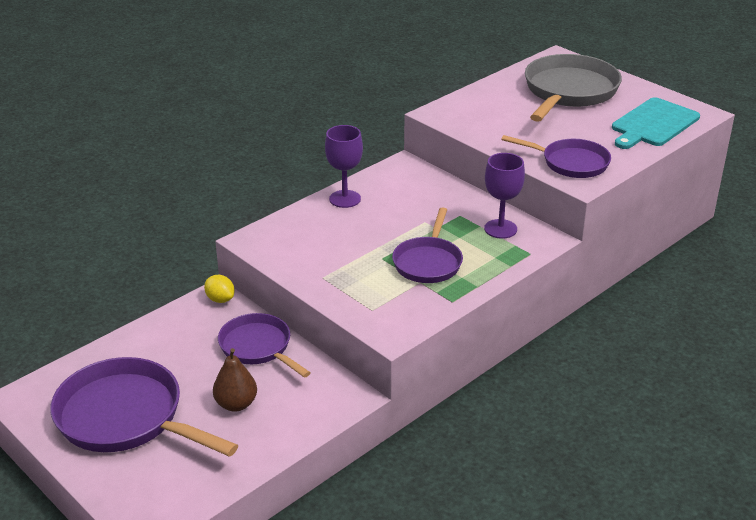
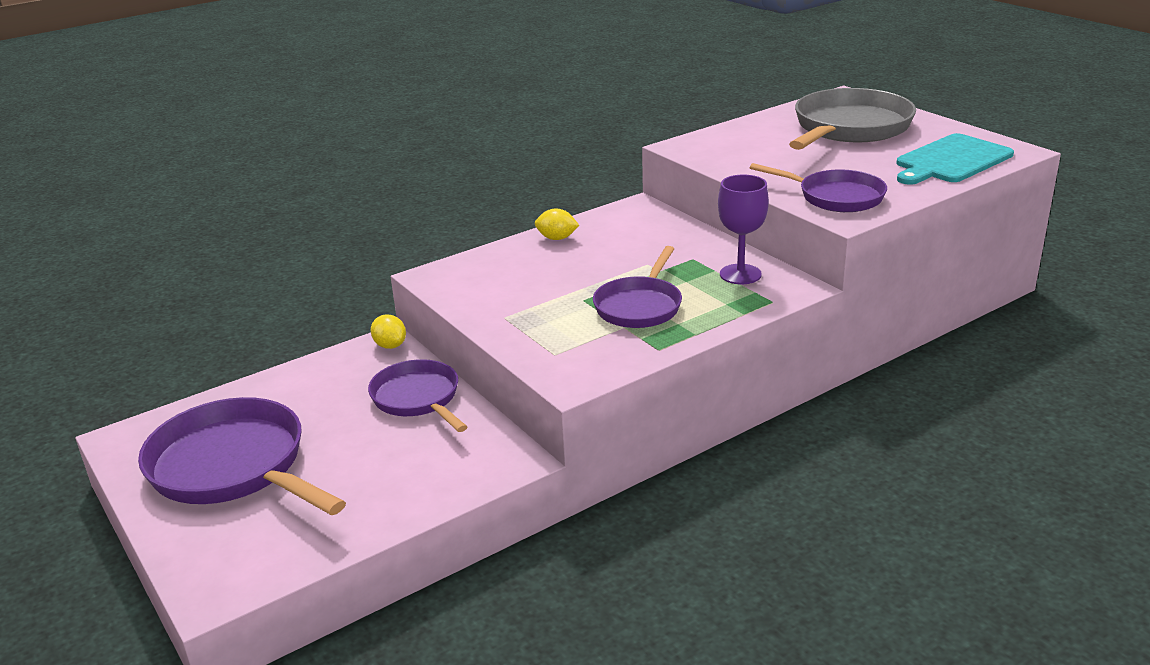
camera: 10 degrees right, 5 degrees down
brown pear [213,348,257,412] -> none
purple goblet [325,125,363,208] -> yellow lemon [535,209,579,240]

